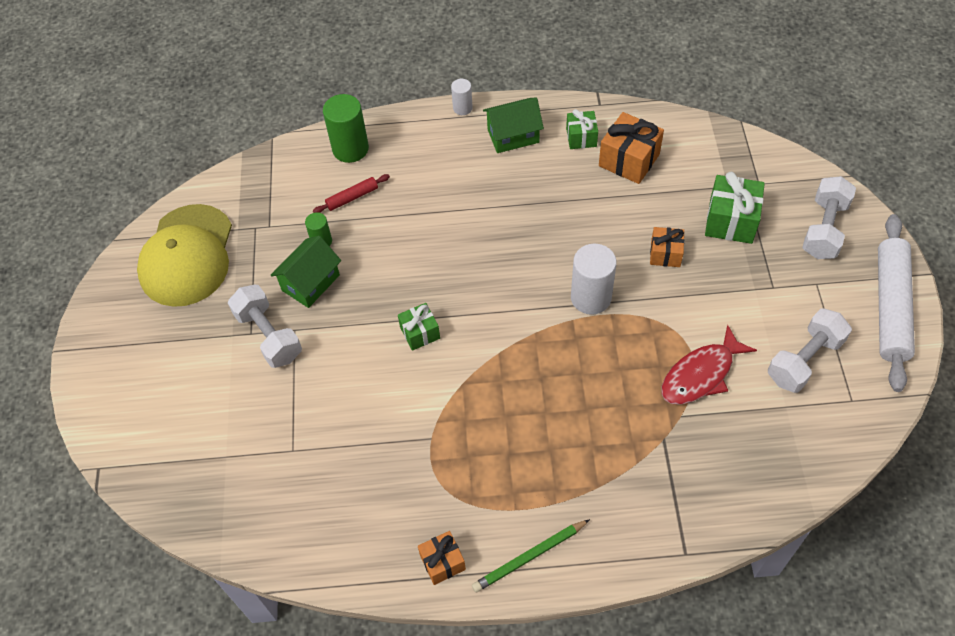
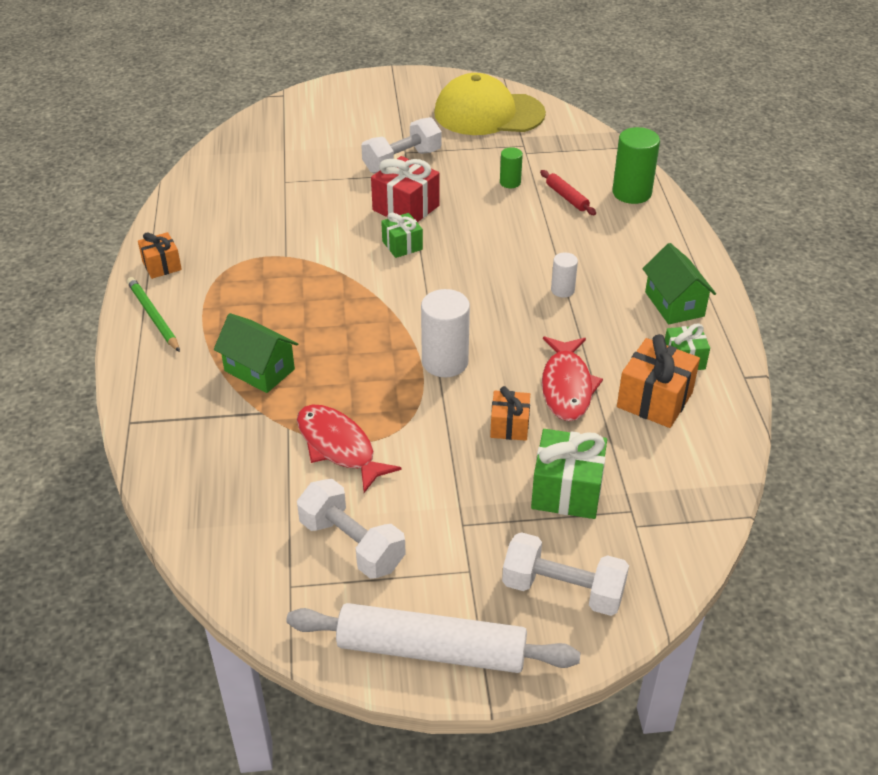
camera: 85 degrees right, 15 degrees down
green house [270,236,341,308] -> green house moved to [214,313,298,393]
white cylinder [451,79,473,115] -> white cylinder moved to [551,253,578,298]
none -> red gift [371,156,440,222]
none -> red fish [542,336,603,421]

